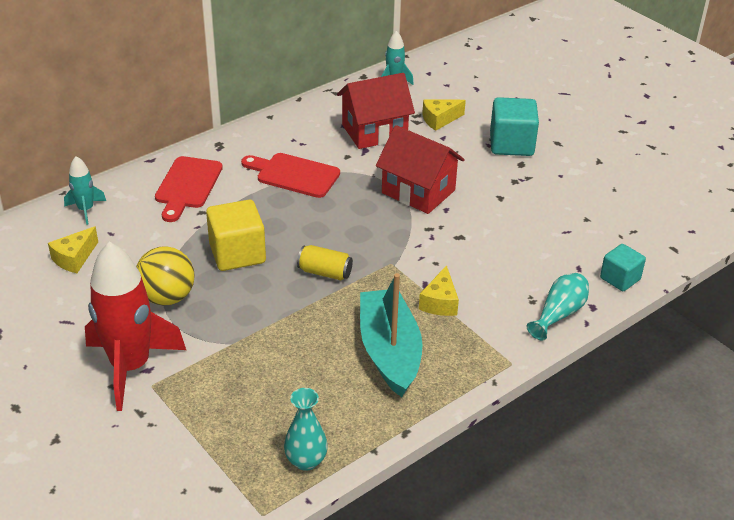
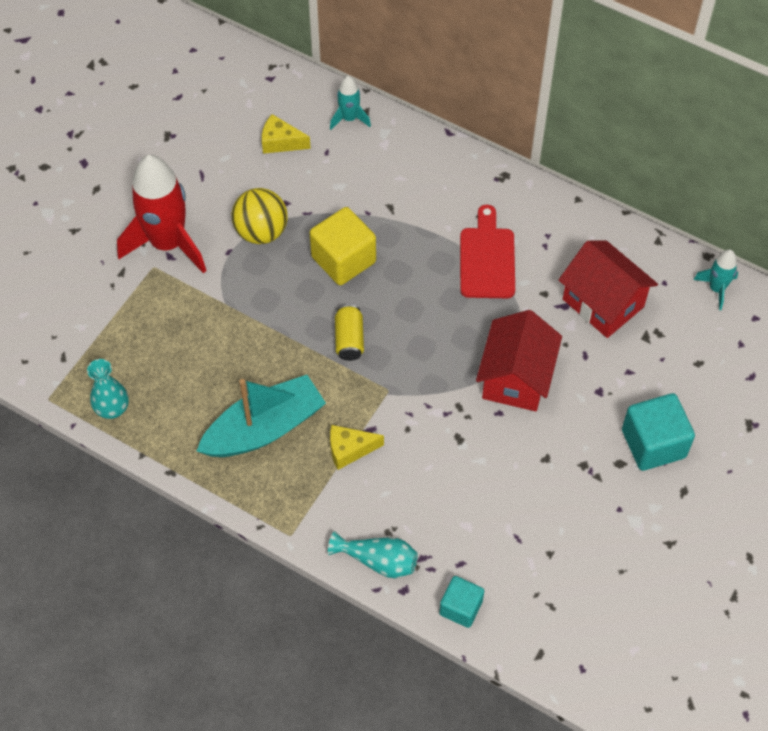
camera: 70 degrees right, 20 degrees up
red cutting board [155,156,223,222] -> none
yellow cheese [422,99,466,131] -> none

